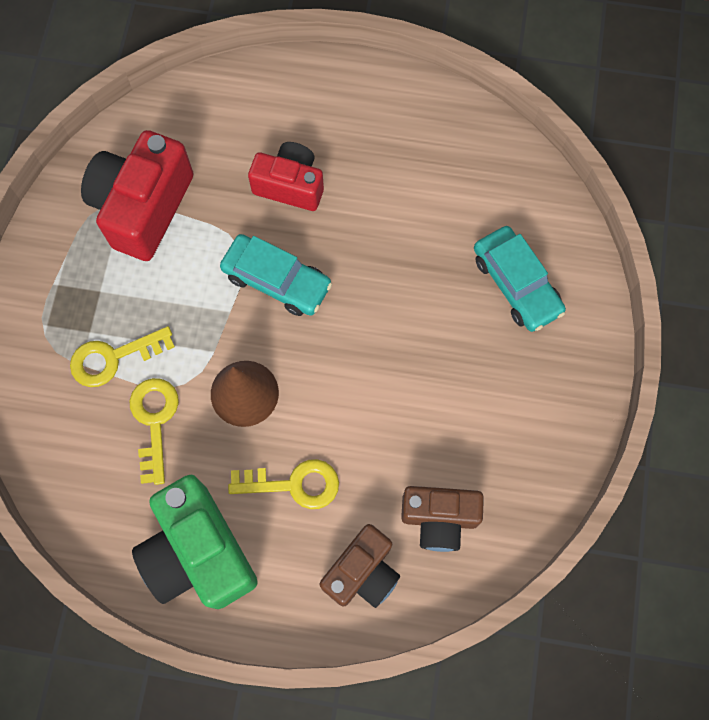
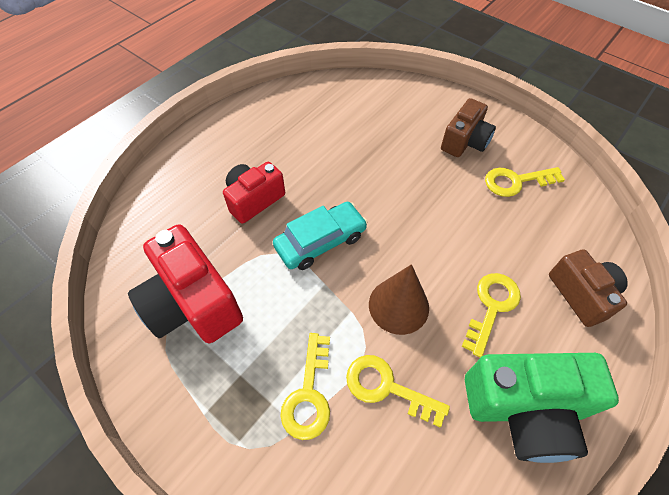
camera: 60 degrees left, 15 degrees down
brown camera [401,486,484,552] -> brown camera moved to [441,98,496,157]
turquoise car [474,226,566,332] -> none
none -> yellow key [485,167,565,197]

